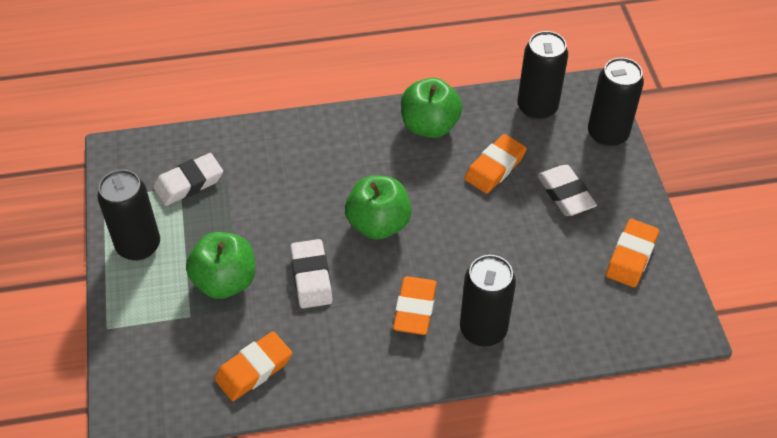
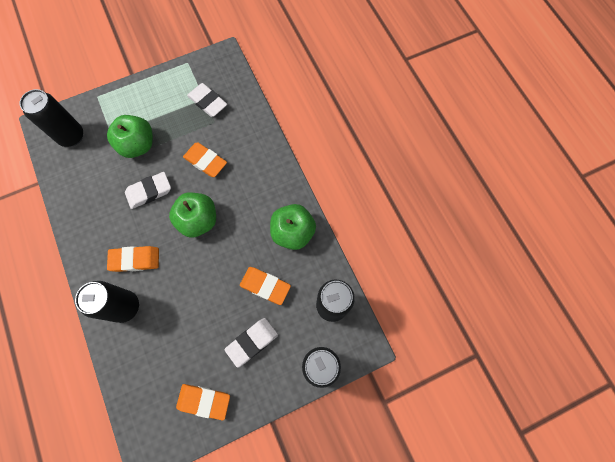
camera: 75 degrees right, 20 degrees up
black can [98,169,160,261] -> black can moved to [20,89,83,147]
orange eraser [214,331,292,401] -> orange eraser moved to [183,142,227,177]

